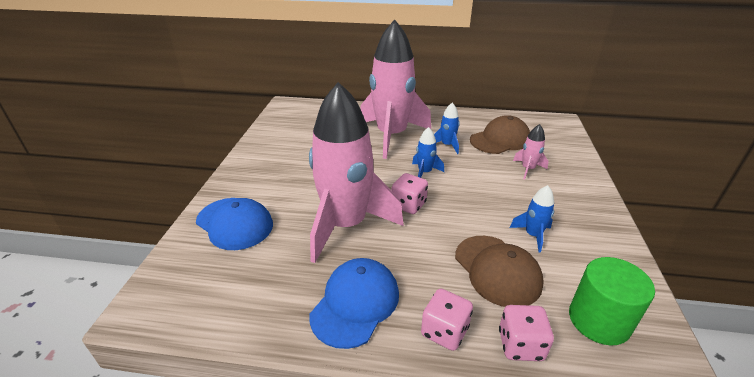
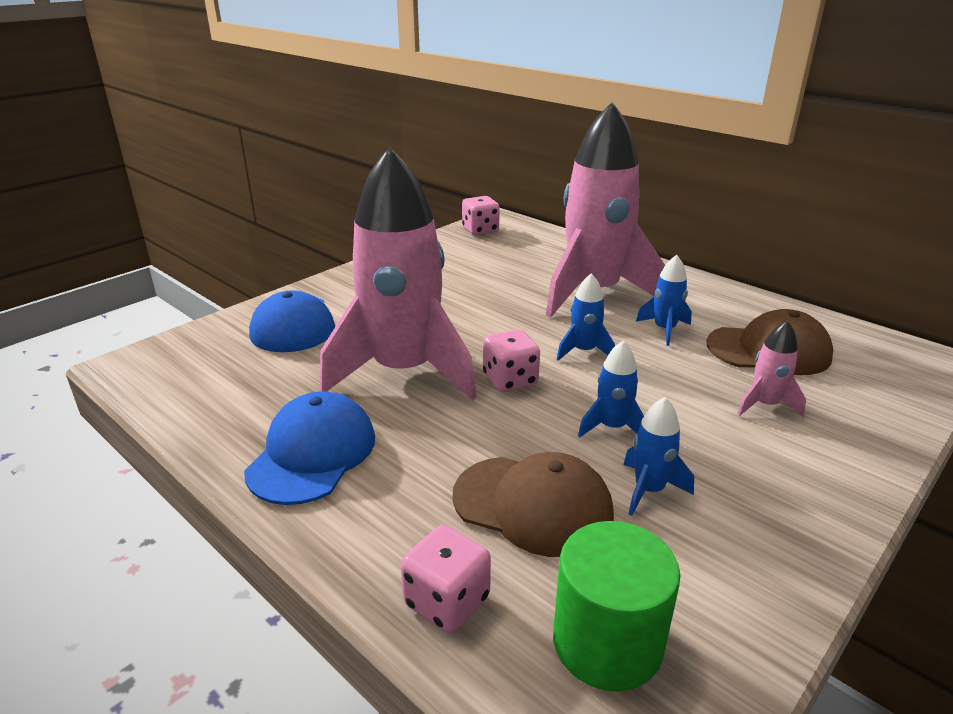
camera: 35 degrees right, 5 degrees down
blue cap [309,258,399,349] -> blue cap turned 45 degrees counterclockwise [244,391,375,505]
pink dice [421,289,473,351] -> pink dice moved to [462,196,500,235]
brown cap [455,236,544,307] -> brown cap turned 75 degrees counterclockwise [452,452,614,557]
none -> blue rocket [578,340,644,438]

